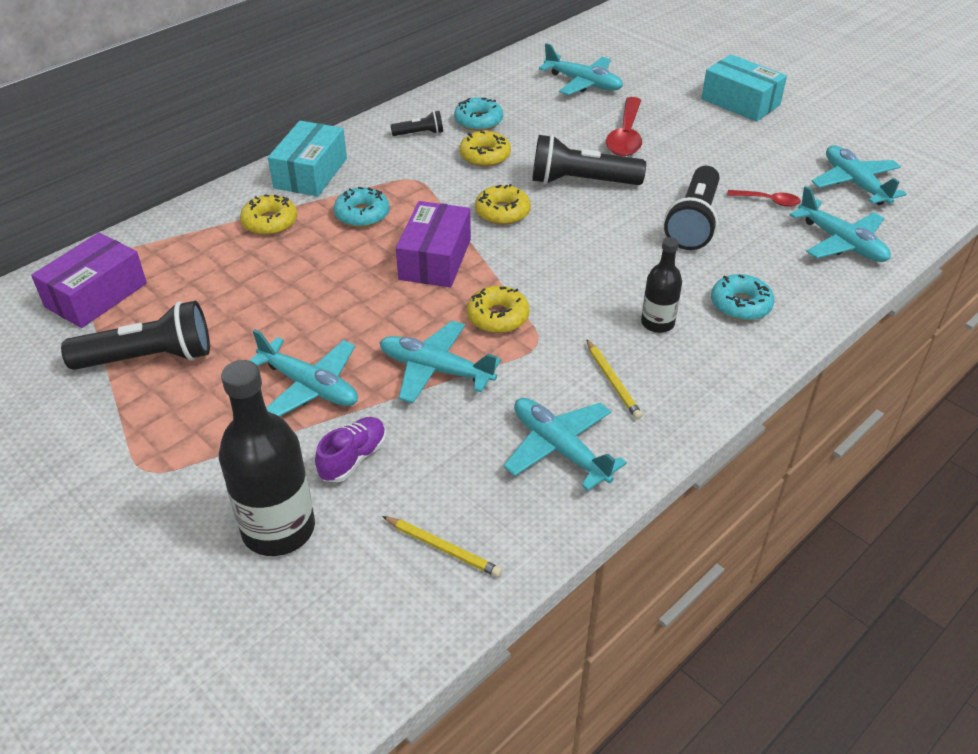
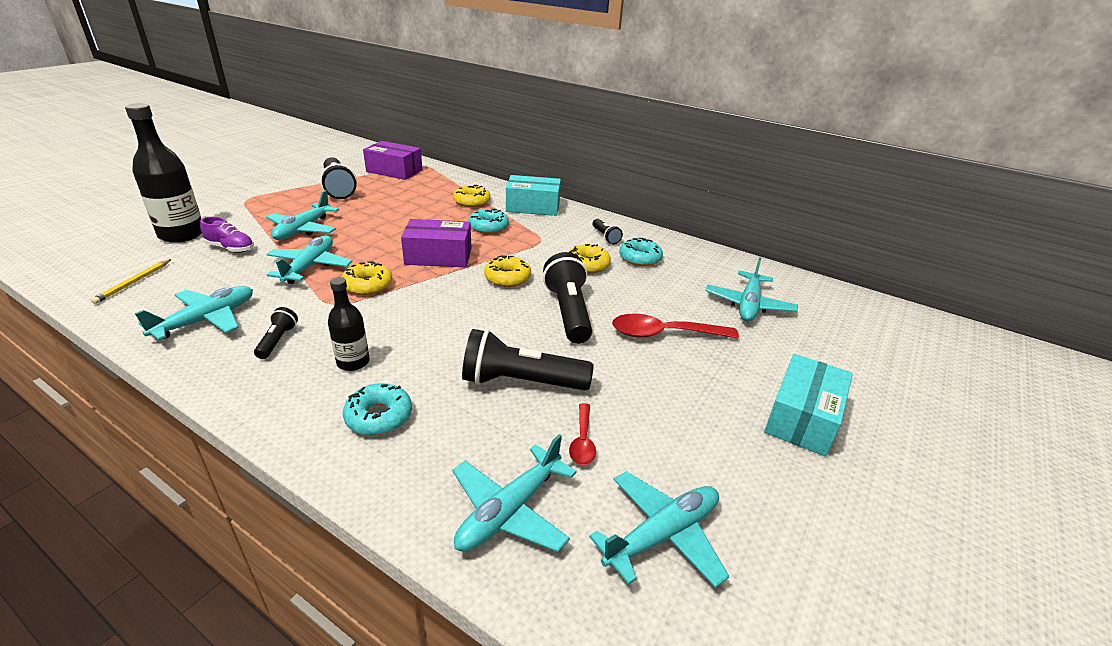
camera: 75 degrees right, 10 degrees down
yellow pencil [586,339,643,419] -> black flashlight [254,307,298,359]

